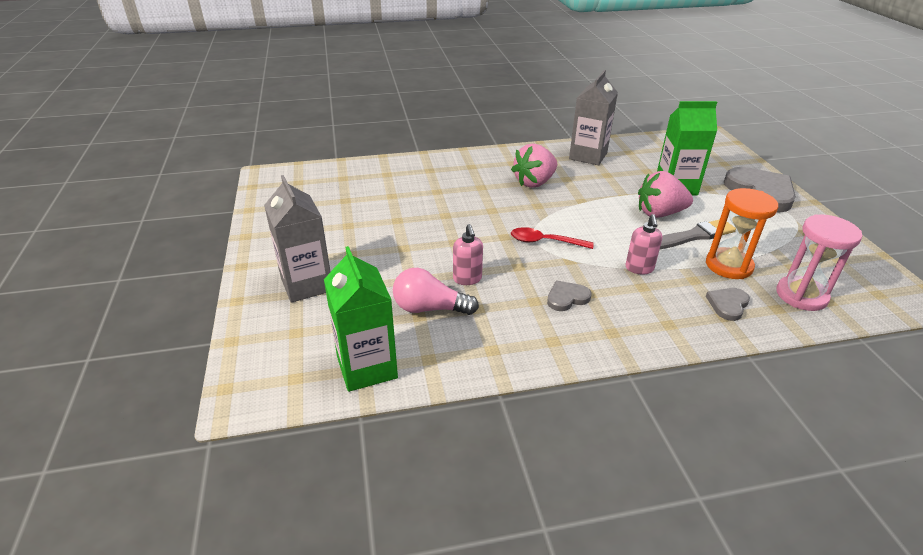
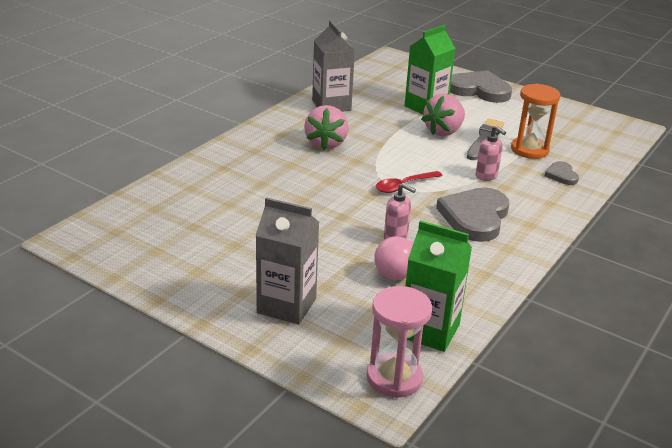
camera: 45 degrees left, 5 degrees down
grey heart [547,281,591,311] -> grey heart [436,187,509,242], size x2.03
pink hourglass [776,214,862,311] -> pink hourglass moved to [367,286,432,398]

